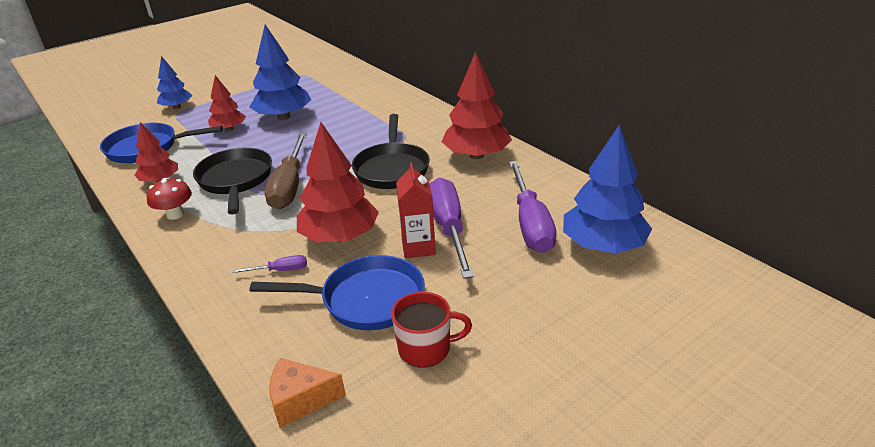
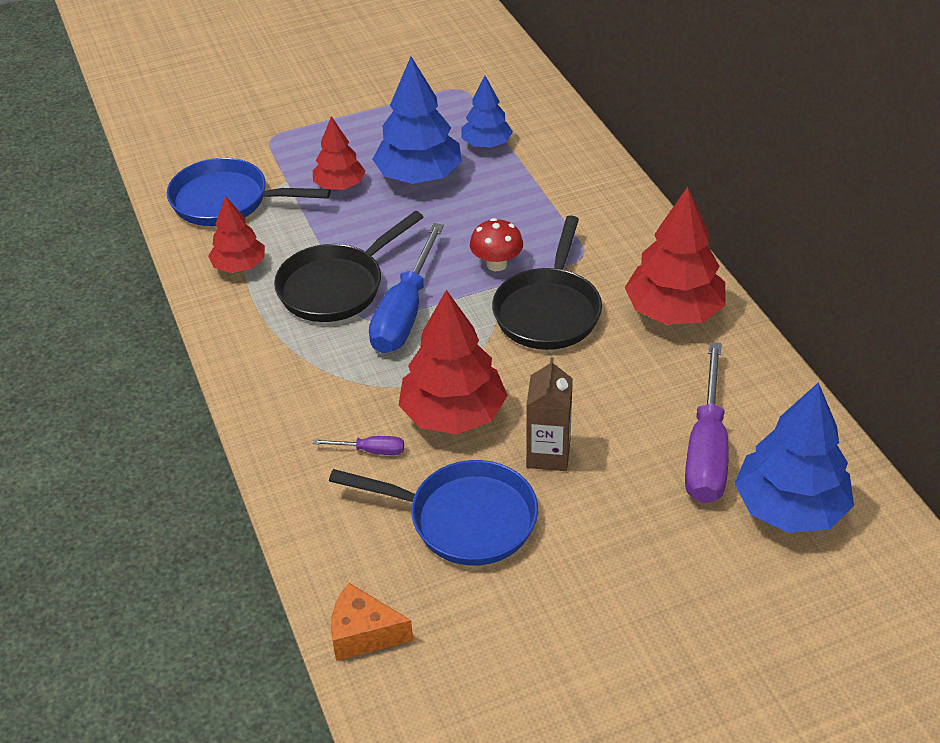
camera: 15 degrees right, 10 degrees up
red mushroom [146,178,192,220] -> red mushroom moved to [470,218,523,271]
blue tree [157,56,192,109] -> blue tree moved to [462,76,513,148]
black pan [193,147,272,215] -> black pan turned 135 degrees counterclockwise [274,211,423,322]
brown screwdriver [264,132,307,210] -> blue screwdriver [369,223,444,353]
red mug [391,292,472,368] -> none
red carton [396,162,436,259] -> brown carton [526,357,573,471]
purple screwdriver [430,178,474,279] -> none

